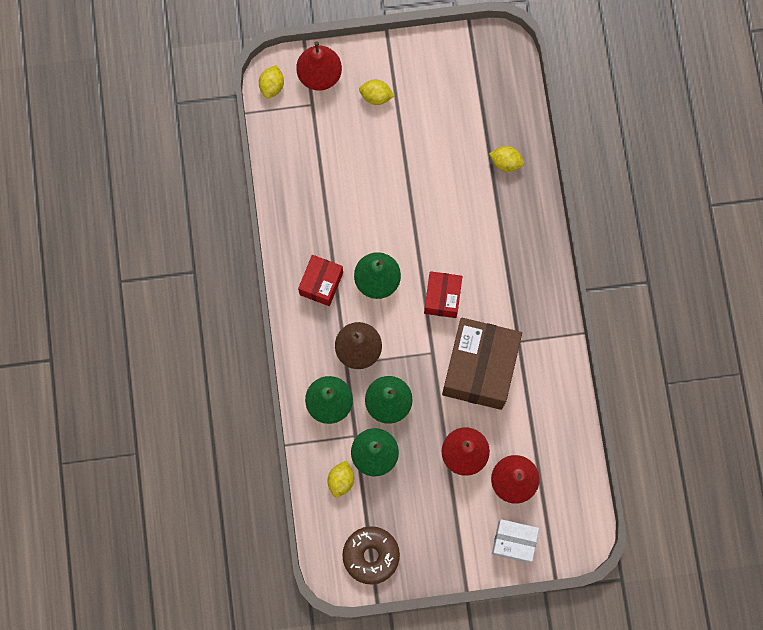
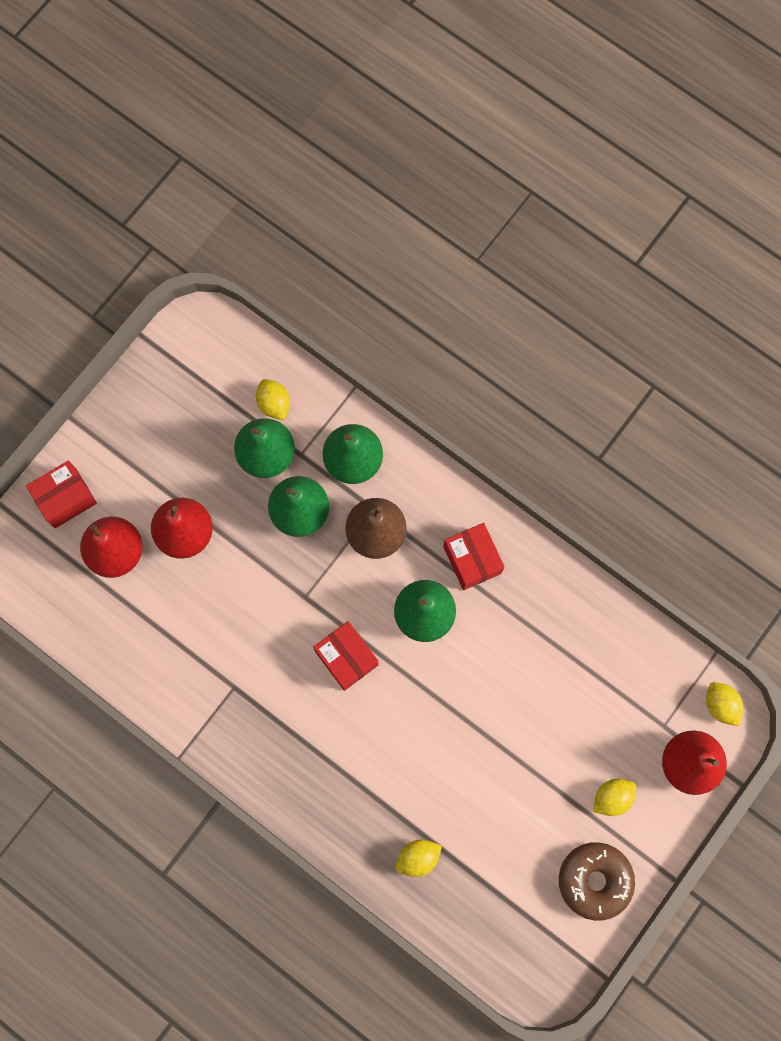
camera: 135 degrees right, 0 degrees up
brown donut [342,526,400,584] -> brown donut moved to [559,842,635,921]
brown box [442,318,522,410] -> none
white box [492,519,539,563] -> red box [26,461,97,528]

